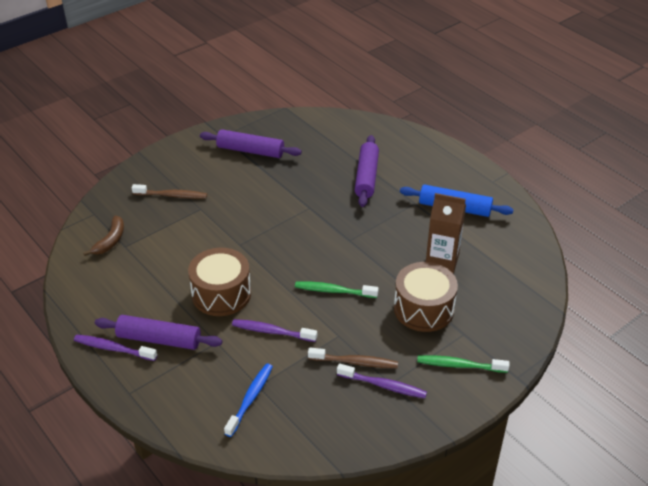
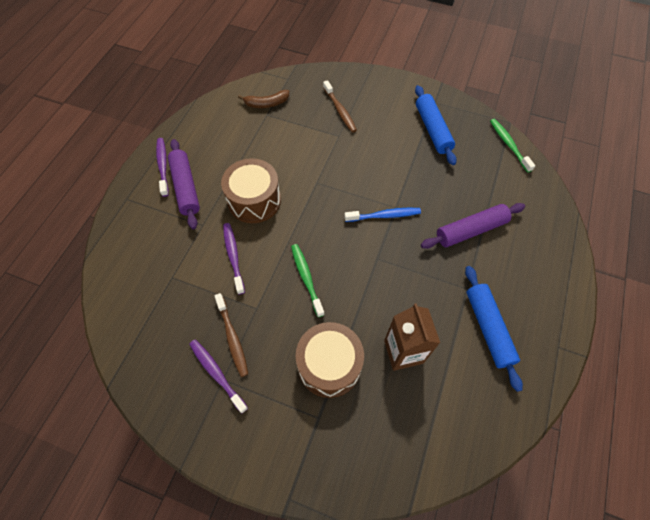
camera: 60 degrees right, 20 degrees up
purple rolling pin [200,129,302,158] -> blue rolling pin [415,85,457,165]
blue toothbrush [224,363,273,437] -> blue toothbrush moved to [344,208,421,222]
purple toothbrush [337,363,427,398] -> purple toothbrush turned 150 degrees clockwise [189,339,248,414]
green toothbrush [417,355,510,373] -> green toothbrush moved to [490,119,535,173]

